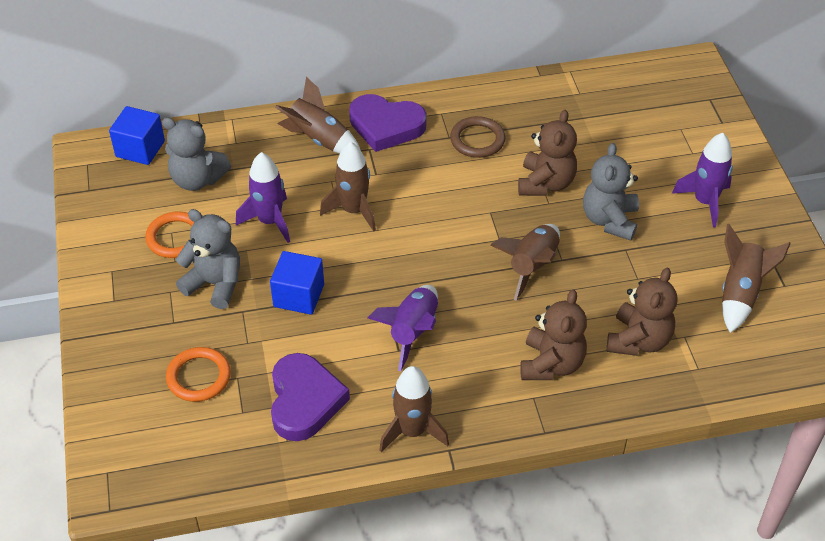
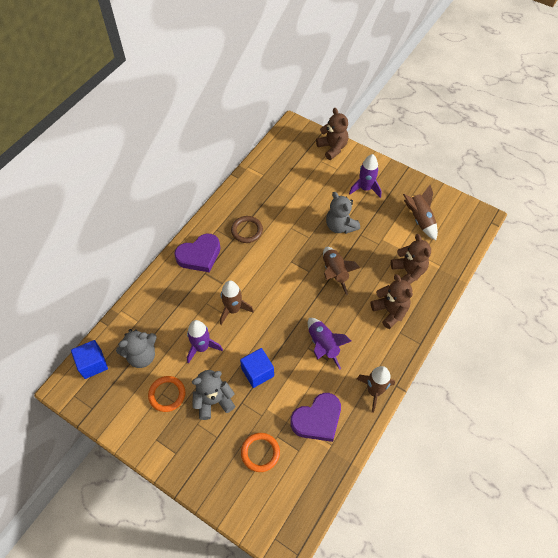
camera: 45 degrees left, 10 degrees up
purple heart [271,353,350,441] -> purple heart turned 105 degrees clockwise [291,393,341,442]
brown rocket [275,77,360,154] -> none
brown teddy bear [518,110,577,196] -> brown teddy bear moved to [316,108,348,160]

